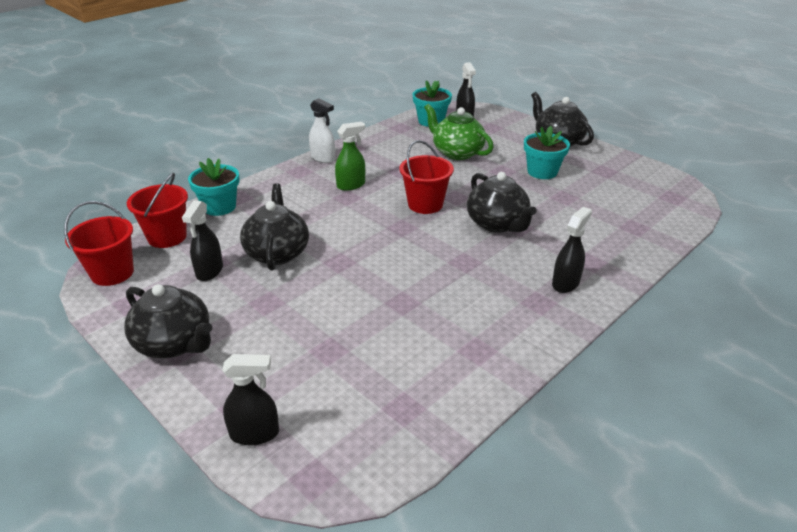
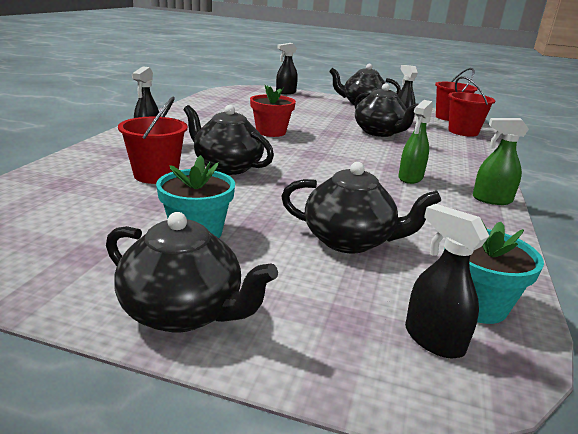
camera: 150 degrees right, 10 degrees down
turquoise flower pot [188,158,239,216] -> none
white spray bottle [309,98,335,163] -> green spray bottle [473,118,529,205]
red bucket [400,140,454,214] -> red bucket moved to [118,96,188,184]
green teapot [424,104,494,160] -> black teapot [281,162,441,254]
none -> red flower pot [250,85,296,137]

